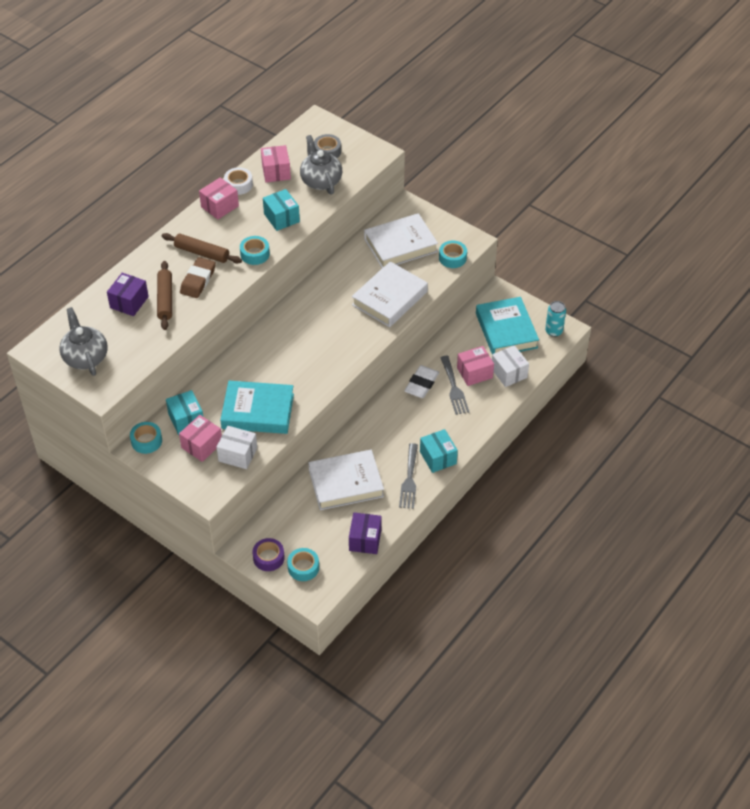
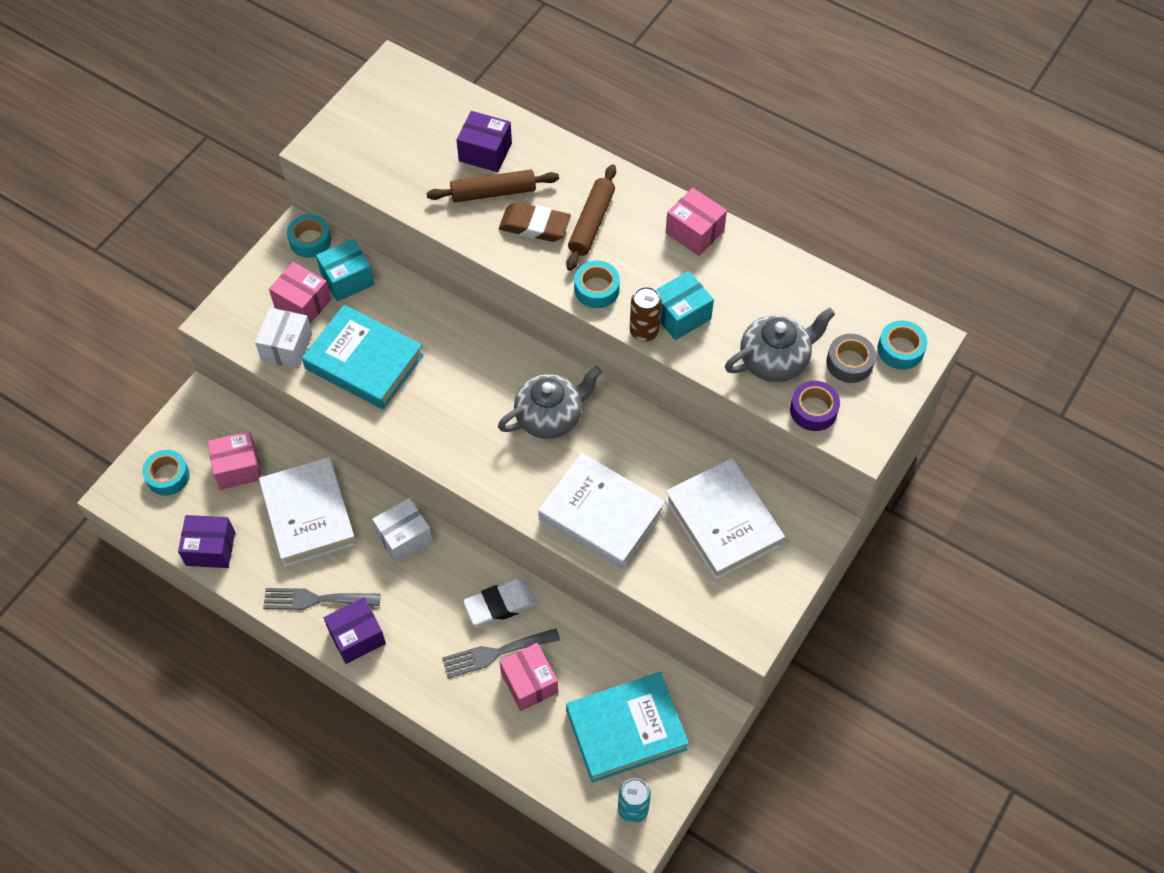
camera: 85 degrees right, 10 degrees up
grey teapot [59,307,108,376] -> grey teapot moved to [498,366,602,439]
turquoise book [220,381,294,434] -> turquoise book turned 60 degrees counterclockwise [302,305,424,409]
white tape [224,167,253,195] -> none
purple tape [252,538,285,571] -> purple tape moved to [790,381,840,431]
pink box [261,145,291,183] -> pink box moved to [208,431,262,490]
white eraser [404,365,439,398] -> white eraser turned 45 degrees counterclockwise [463,579,537,627]
turquoise box [420,429,458,473] -> purple box [324,597,386,664]
turquoise tape [439,241,467,268] -> turquoise tape moved to [877,320,927,370]
white box [492,345,529,387] -> white box moved to [372,498,433,564]
none -> brown can [630,287,662,341]

